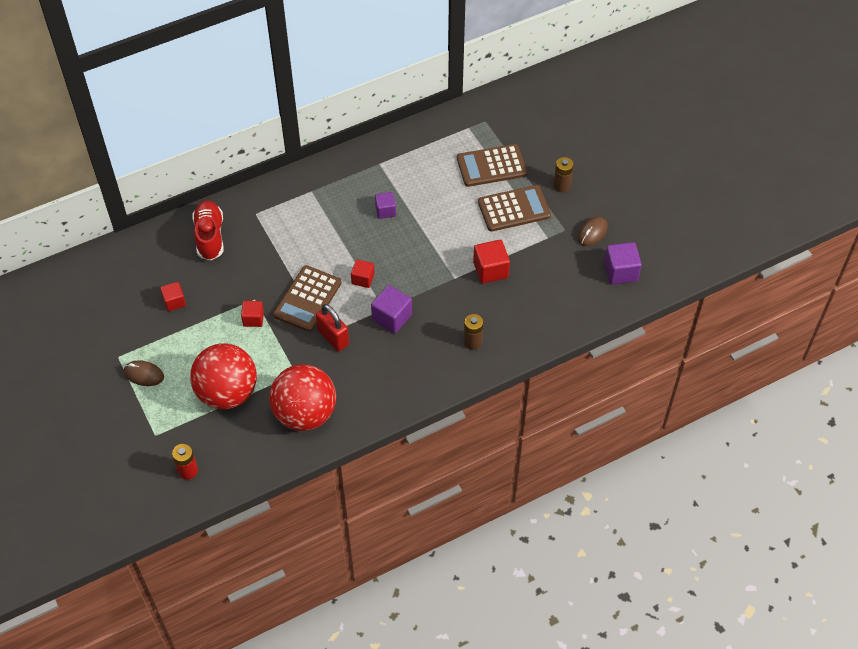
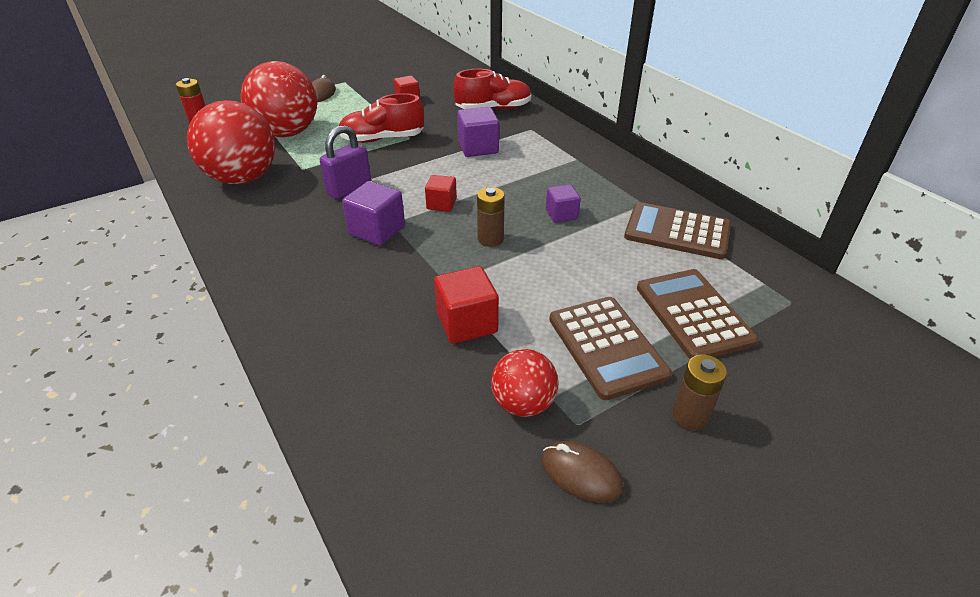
camera: 85 degrees right, 15 degrees down
red cube [241,301,264,327] -> red shoe [339,93,424,143]
brown calculator [273,265,342,332] -> brown calculator moved to [624,202,731,259]
red padlock [316,304,349,351] -> purple padlock [320,125,371,199]
brown battery [464,314,483,350] -> brown battery moved to [477,187,505,247]
purple cube [604,242,642,284] -> purple cube moved to [457,107,499,157]
none -> red ball [491,349,559,417]

